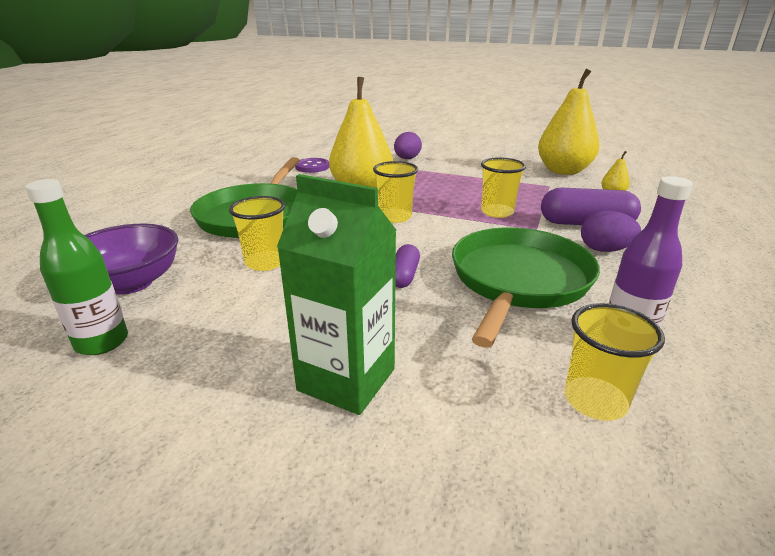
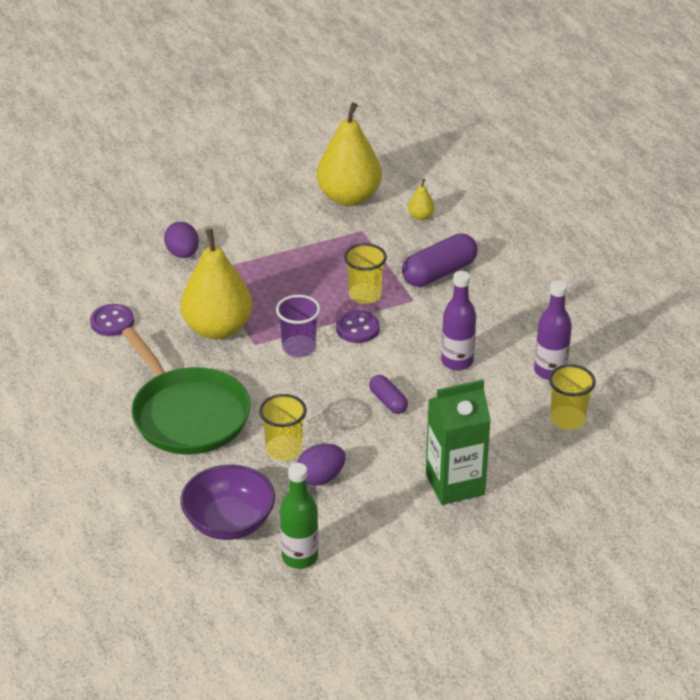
camera: 45 degrees left, 10 degrees up
yellow cup [373,161,418,223] -> purple cup [276,295,320,357]
green pan [452,227,600,348] -> purple bottle [441,271,476,370]
purple egg [581,211,641,252] -> purple egg moved to [297,444,345,486]
none -> purple button [336,311,380,343]

